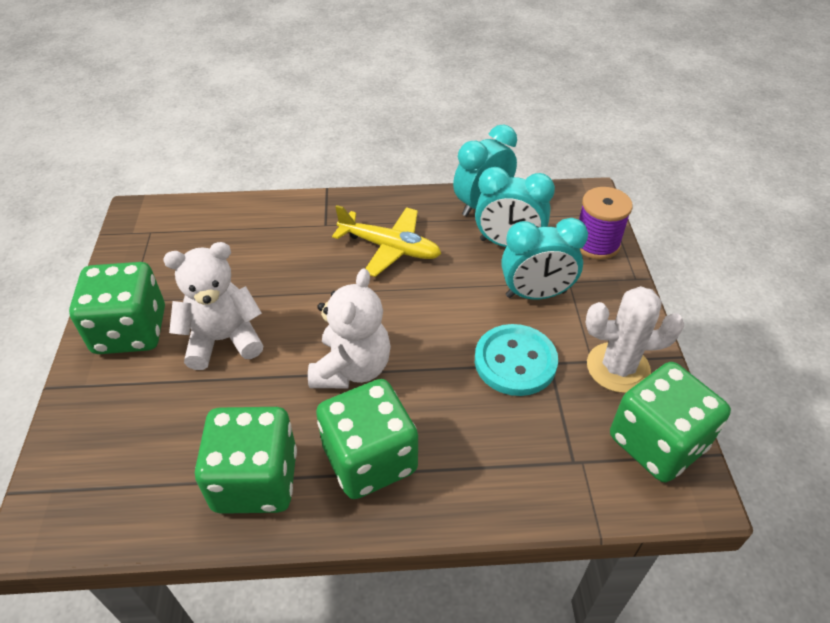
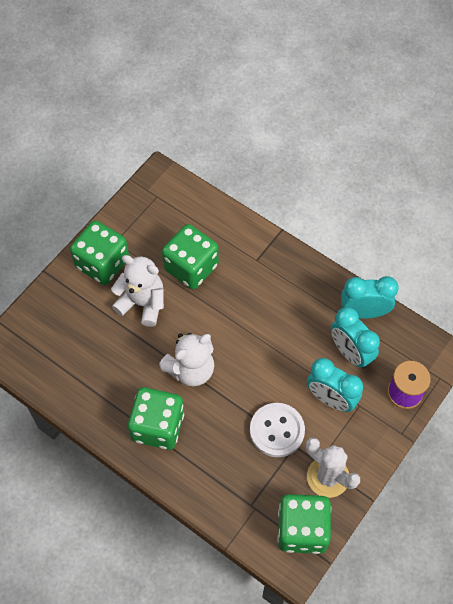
camera: 40 degrees right, 15 degrees up
green dice [195,407,297,514] -> green dice moved to [162,224,219,289]
yellow plane [332,205,441,277] -> none
turquoise button [475,324,558,396] -> white button [250,403,305,457]

